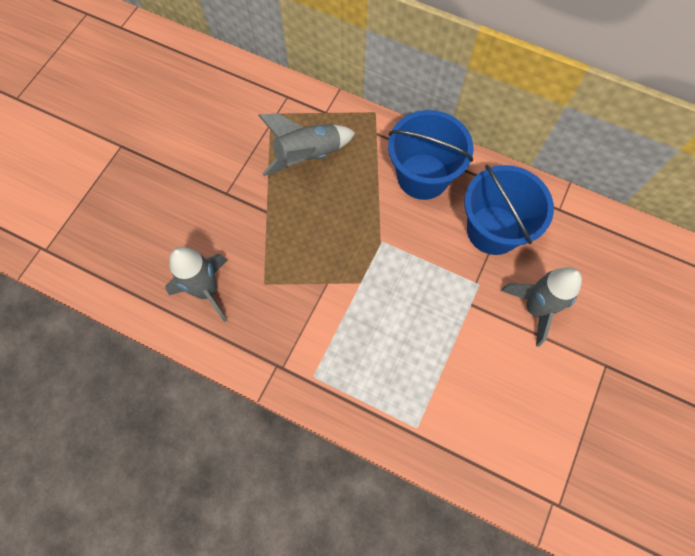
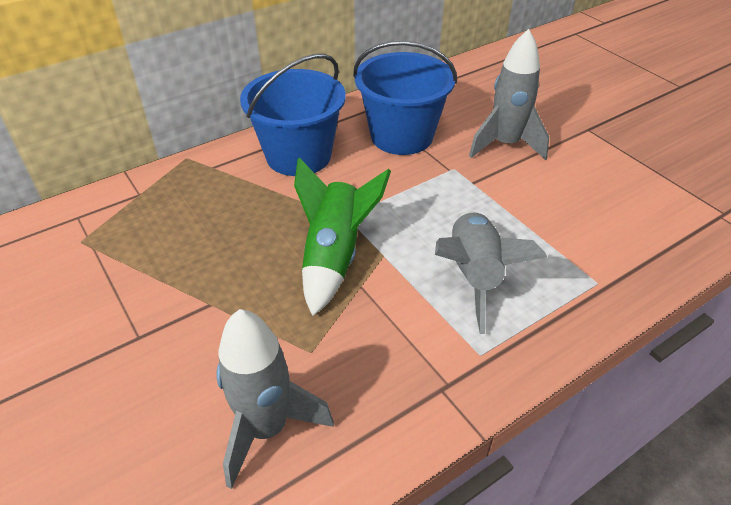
camera: 60 degrees left, 25 degrees down
grey rocket [258,114,355,176] -> grey rocket moved to [435,211,547,334]
none -> green rocket [294,157,391,316]

